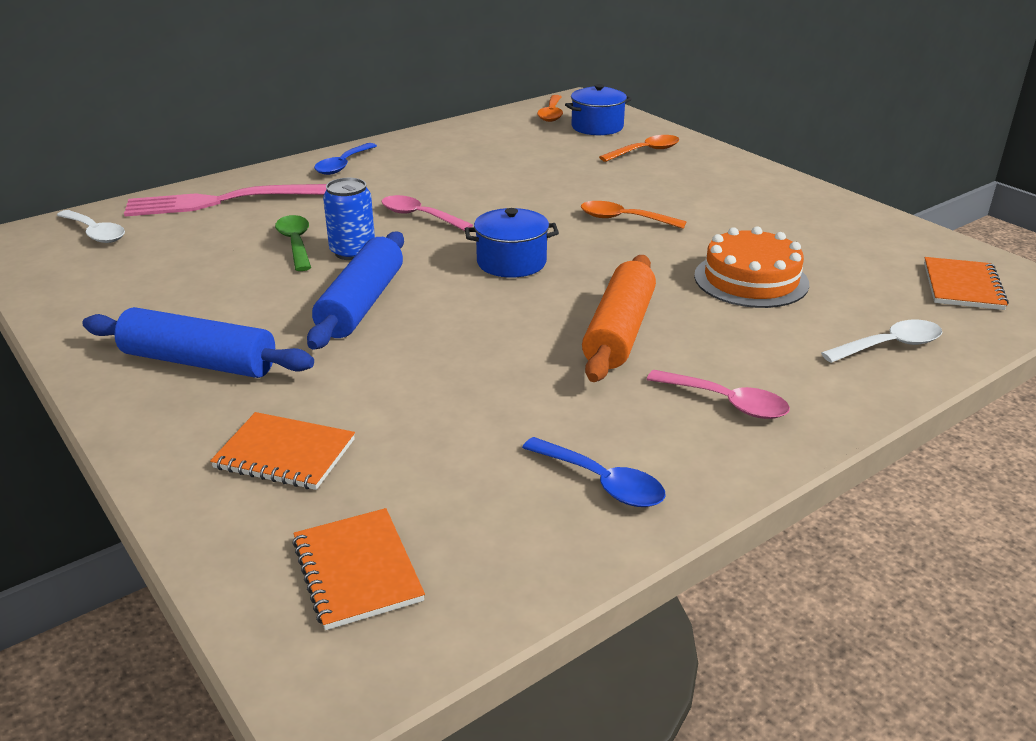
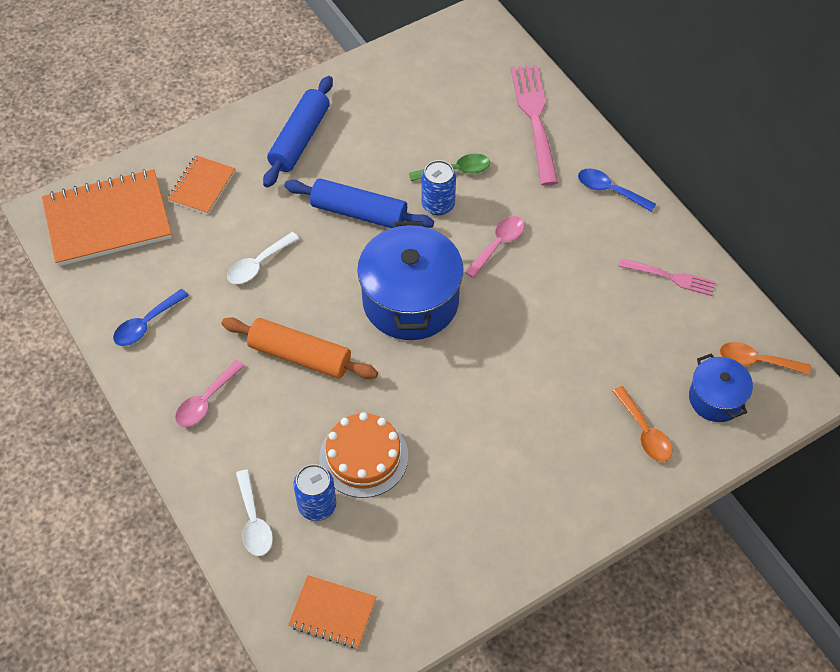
camera: 95 degrees right, 25 degrees up
white spoon [57,210,125,243] -> white spoon moved to [227,232,299,284]
orange notebook [292,508,425,630] -> orange notebook [42,169,172,266], size x1.86
blue pot [465,208,559,278] -> blue pot [357,221,463,340], size x1.83
orange spoon [581,201,686,229] -> none
none -> blue can [293,464,336,521]
none -> pink fork [618,258,716,296]

